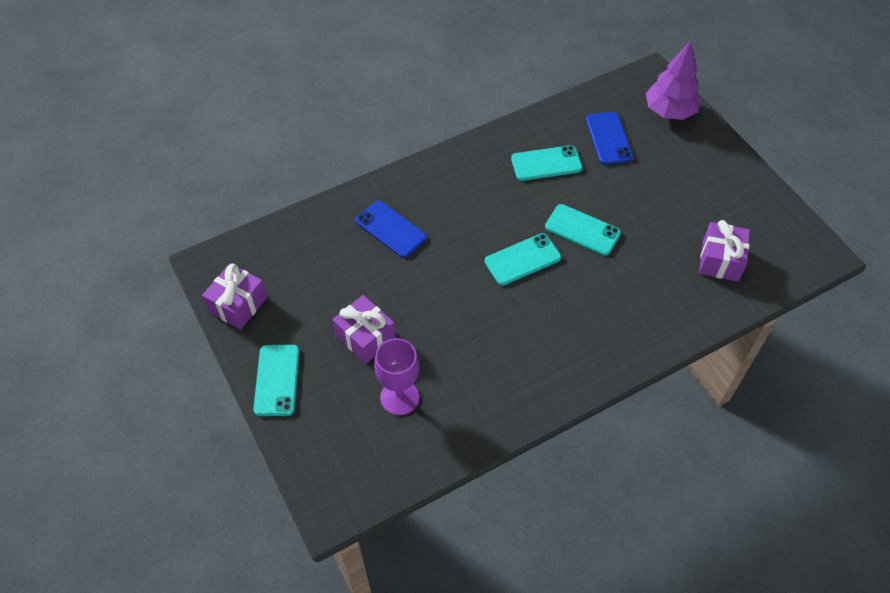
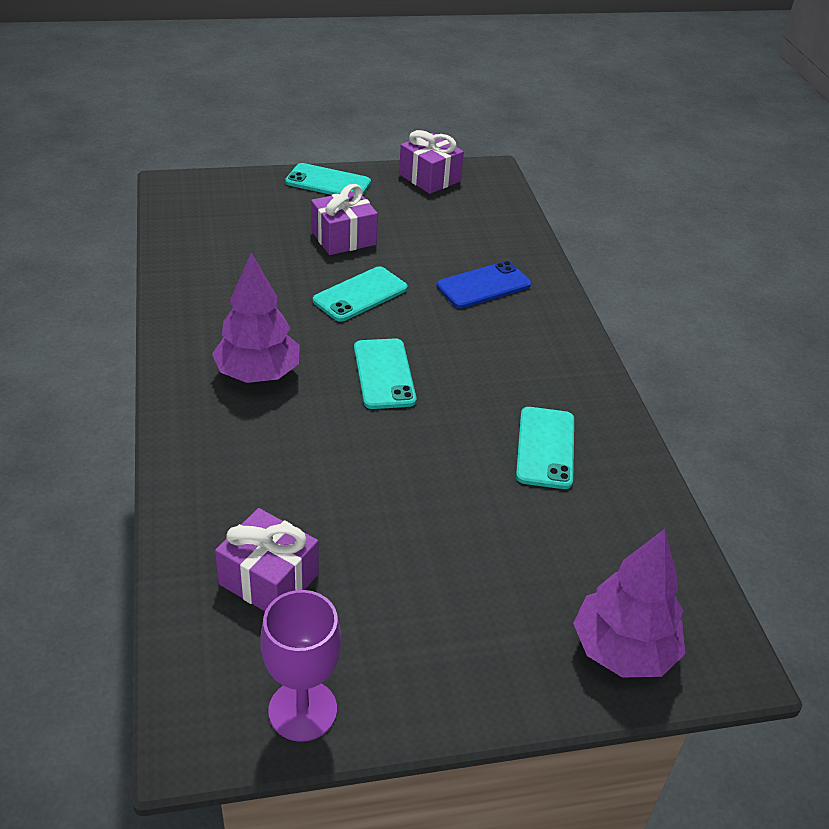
camera: 105 degrees right, 15 degrees down
purple goblet [374,338,419,415] -> purple goblet moved to [260,590,341,742]
turquoise phone [545,204,621,256] -> turquoise phone moved to [313,266,408,322]
blue phone [586,111,633,165] -> none
none -> purple tree [212,253,300,383]

